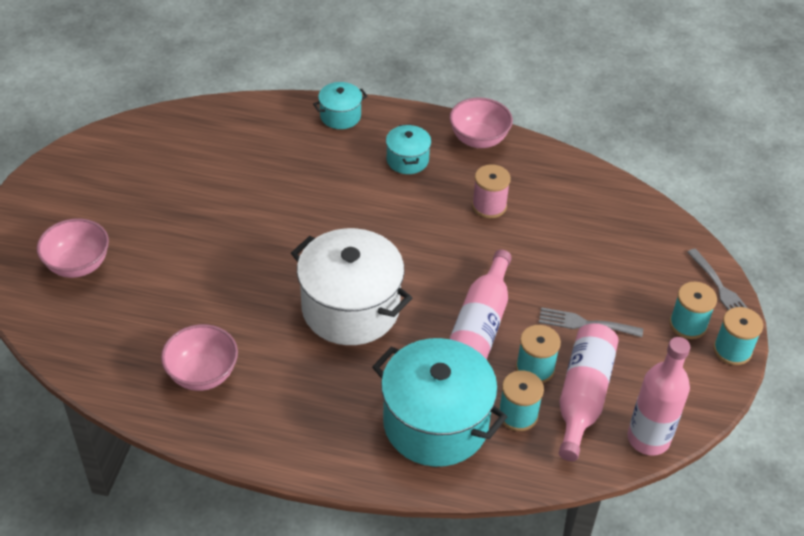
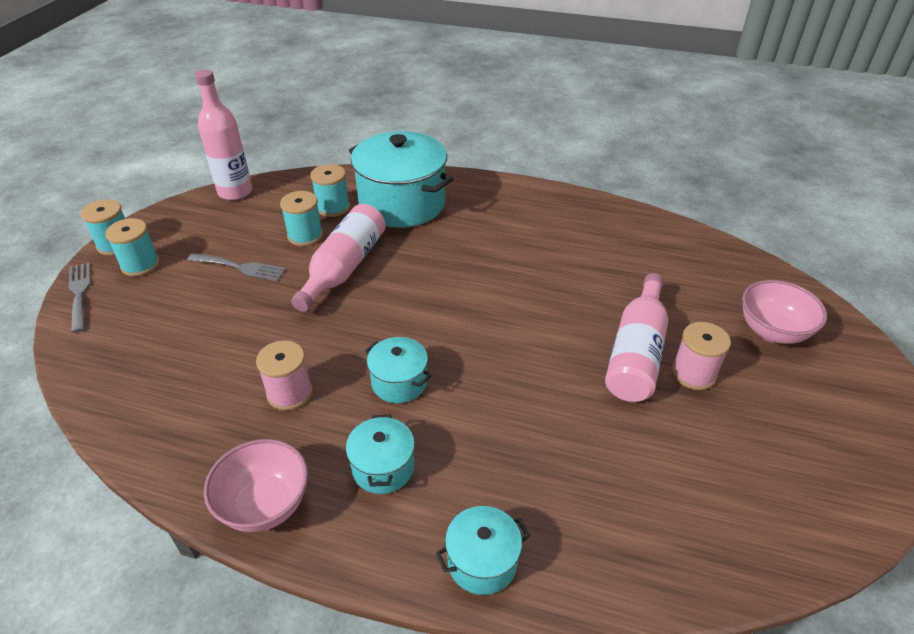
camera: 175 degrees left, 5 degrees down
pink bowl [161,324,238,391] -> none
white pot [291,228,412,345] -> none
pink bottle [559,323,619,461] -> pink bottle moved to [605,273,668,402]
none -> turquoise pot [365,337,432,403]
none -> pink spool [672,322,731,390]

